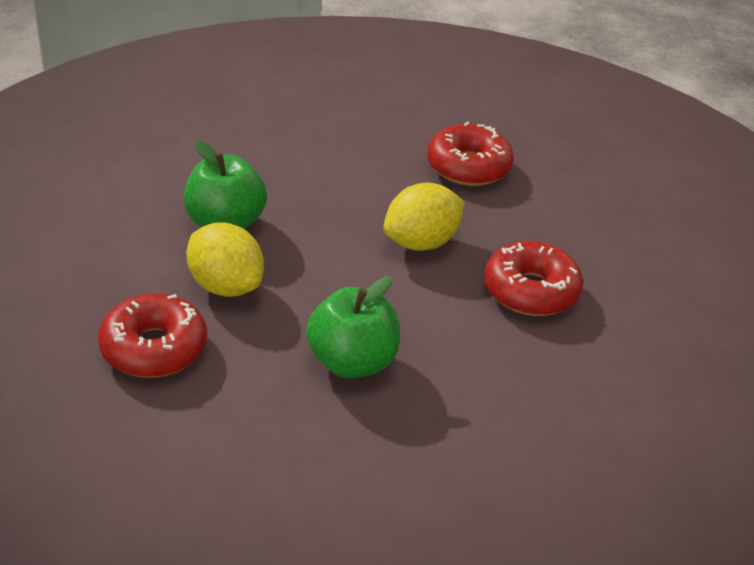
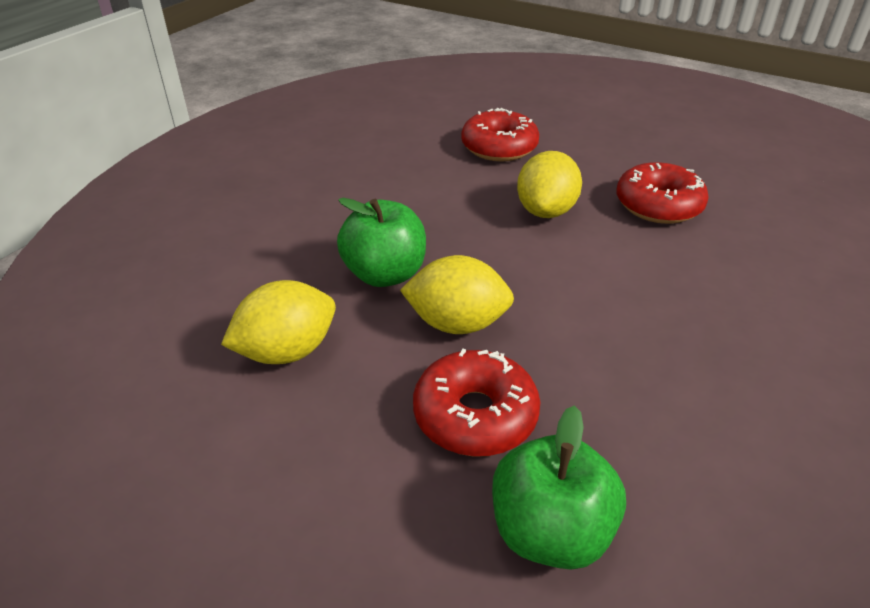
camera: 35 degrees left, 0 degrees up
green apple [306,276,400,378] -> green apple moved to [492,406,626,570]
none -> yellow lemon [221,280,336,364]

